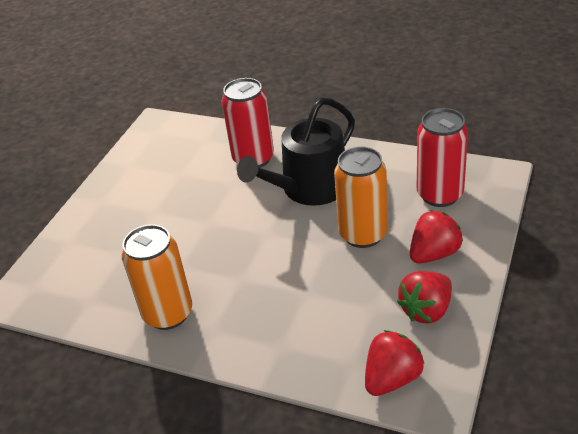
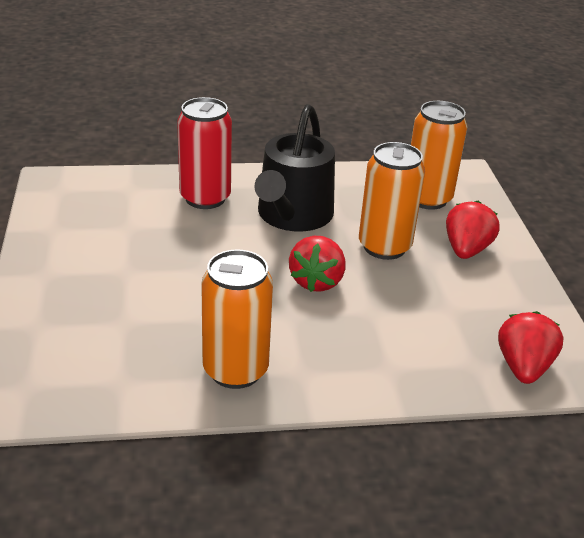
camera: 35 degrees left, 5 degrees down
red strawberry [397,271,452,324] -> red strawberry moved to [289,236,345,292]
red can [417,108,468,207] -> orange can [411,101,468,210]

